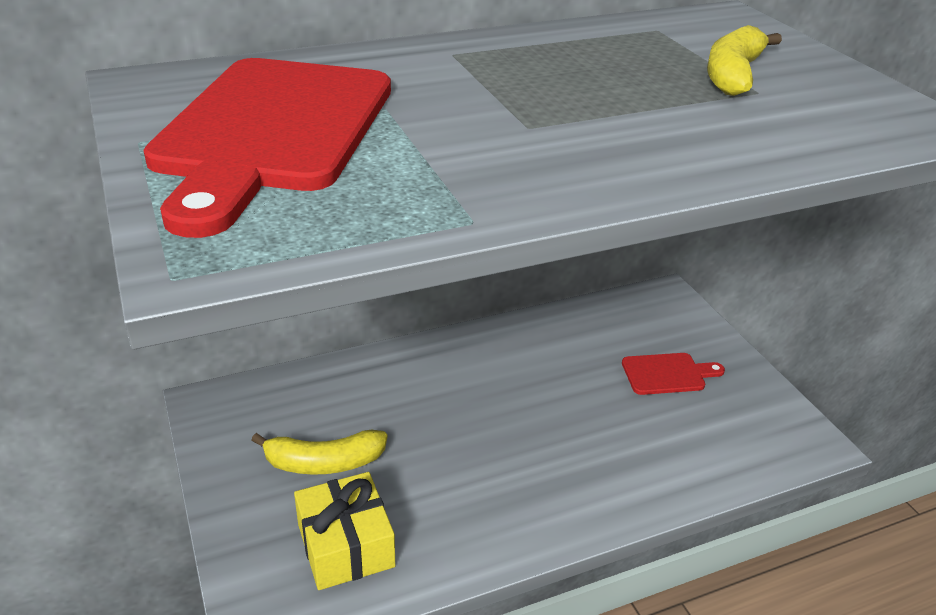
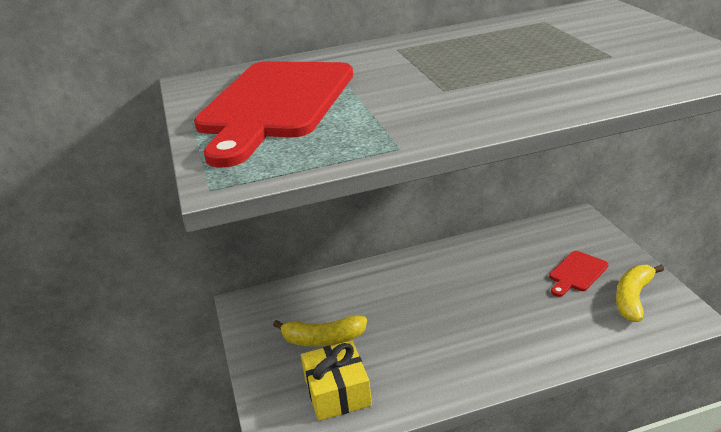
camera: 10 degrees right, 5 degrees down
red cutting board [622,353,725,395] -> red cutting board turned 135 degrees clockwise [549,251,608,297]
yellow banana [707,25,782,96] -> yellow banana moved to [616,265,664,322]

